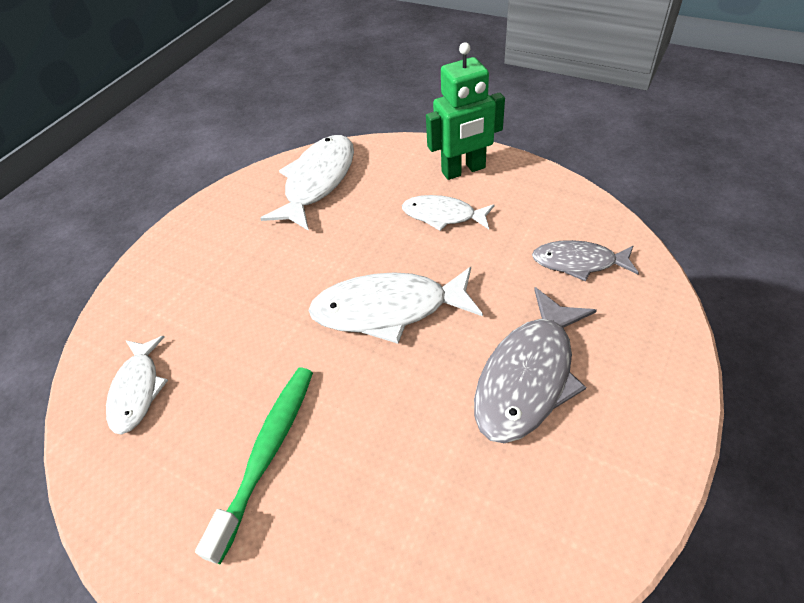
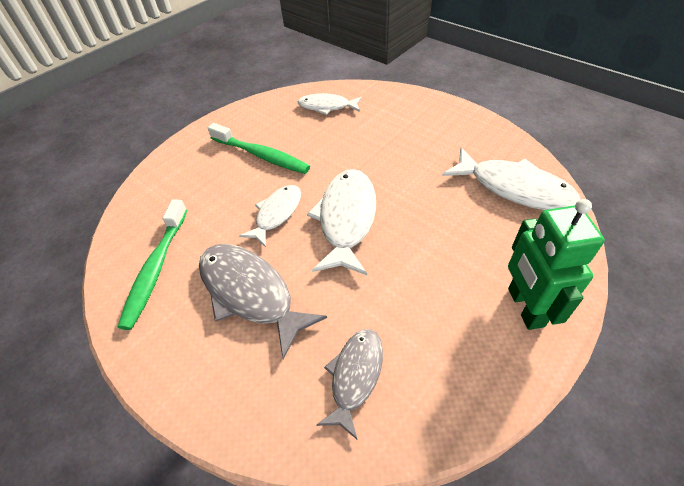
camera: 100 degrees right, 0 degrees up
white fish [402,195,495,231] -> white fish moved to [239,185,301,247]
none -> green toothbrush [118,199,187,330]

